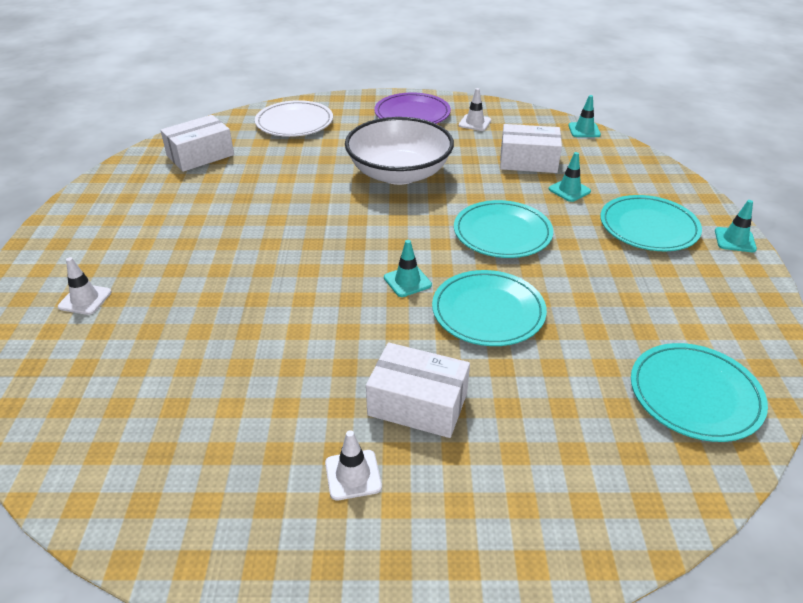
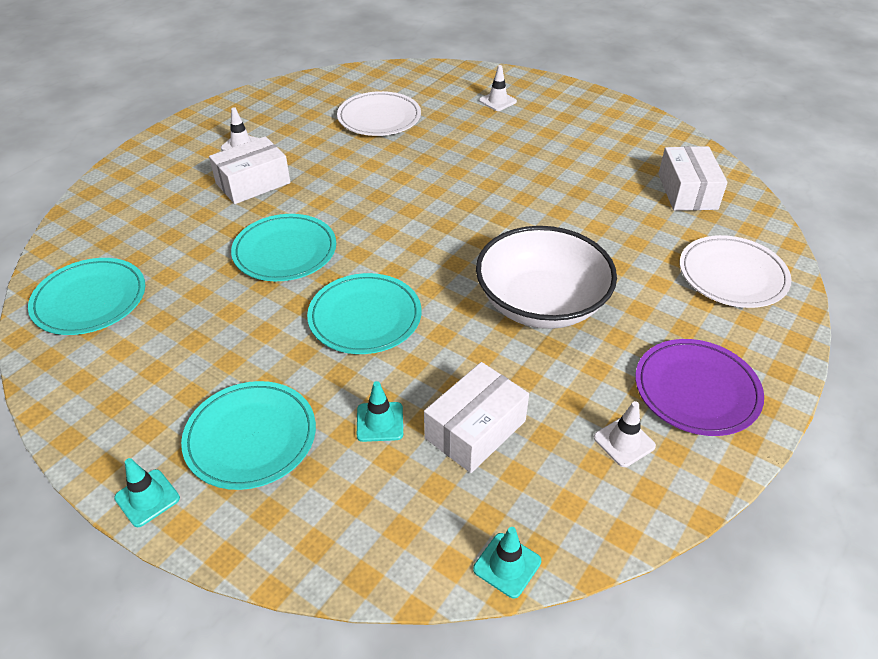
camera: 125 degrees right, 5 degrees up
turquoise traffic cone [384,240,432,297] -> none
none -> white plate [337,91,421,136]

